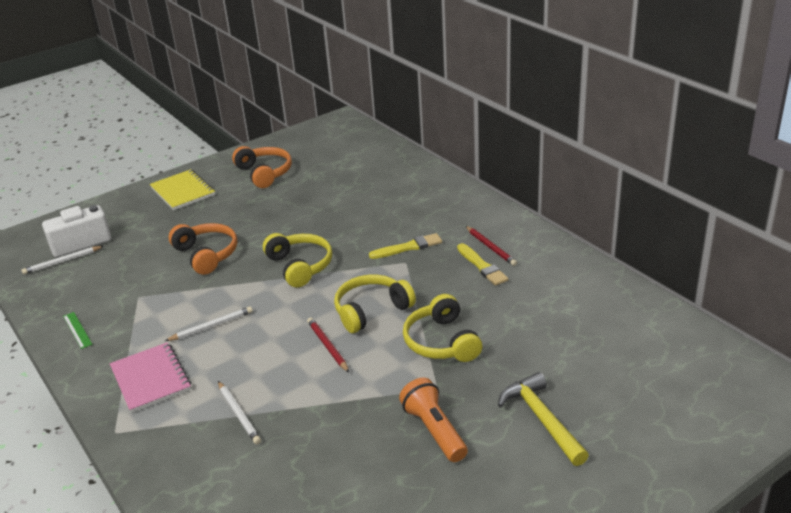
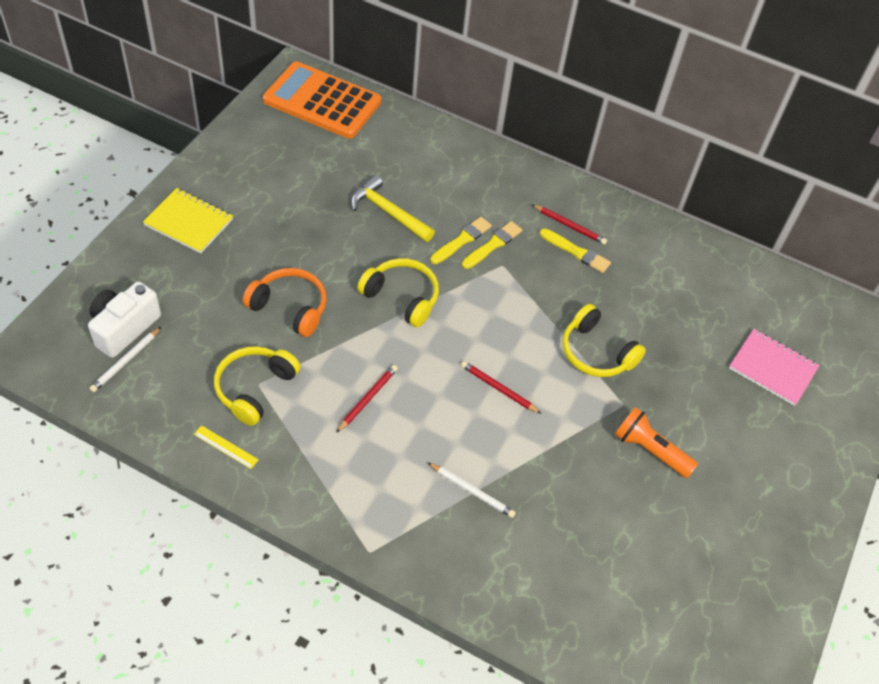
camera: 35 degrees left, 20 degrees up
green ruler [63,312,93,349] -> yellow ruler [194,425,259,469]
pink notebook [110,342,191,413] -> pink notebook moved to [729,329,820,406]
white pencil [165,306,253,341] -> red pencil [336,365,398,433]
orange headphones [232,146,292,188] -> none
yellow headphones [334,275,416,333] -> yellow headphones moved to [214,346,301,426]
yellow hammer [498,372,589,466] -> yellow hammer moved to [351,175,435,242]
none -> orange calculator [263,61,381,139]
none -> yellow brush [430,217,492,264]

